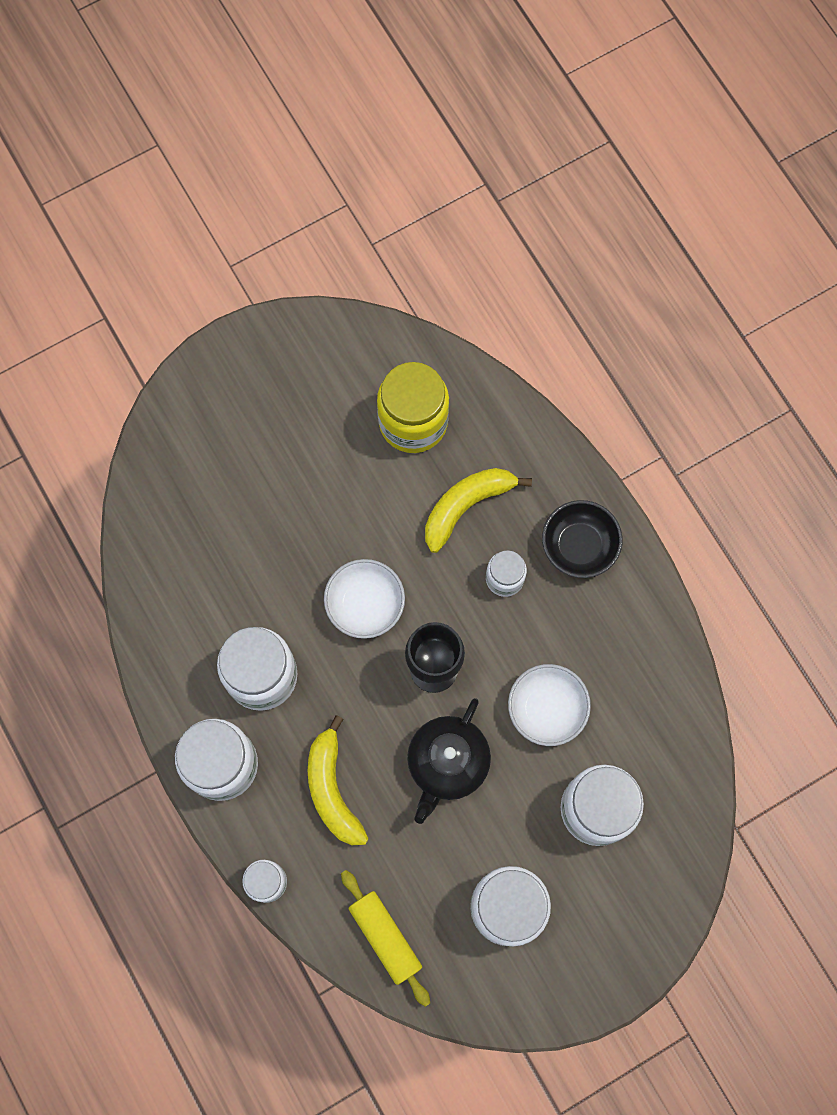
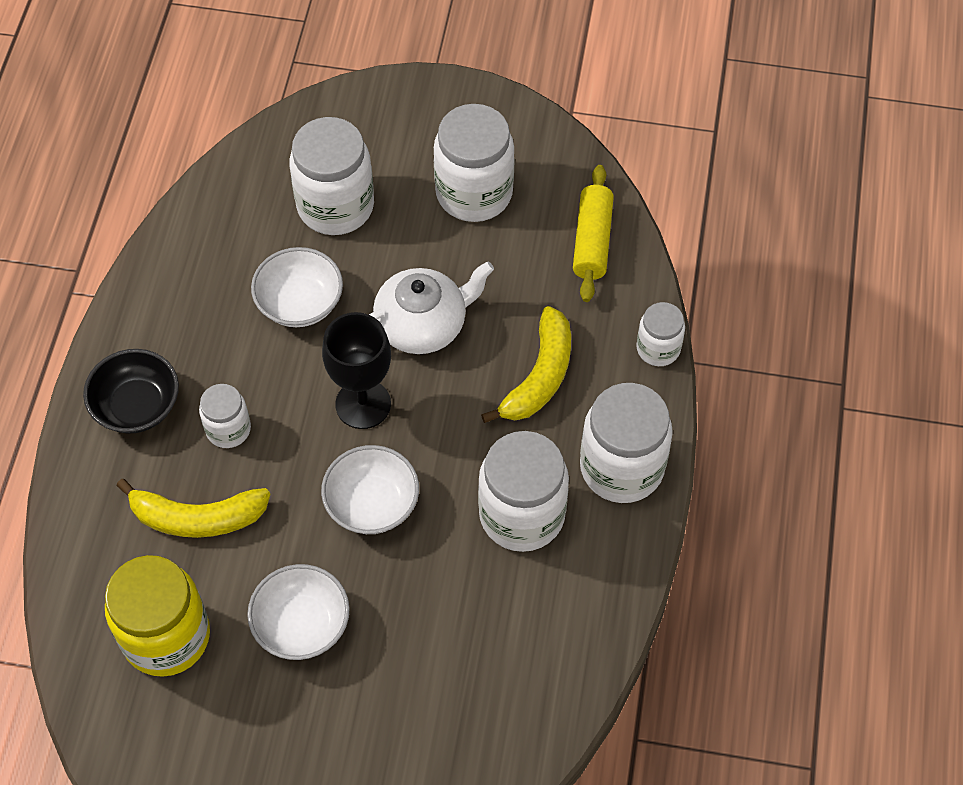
camera: 140 degrees left, 15 degrees down
black teapot [407,698,491,824] -> white teapot [369,261,494,354]
none -> white bowl [247,564,350,660]

